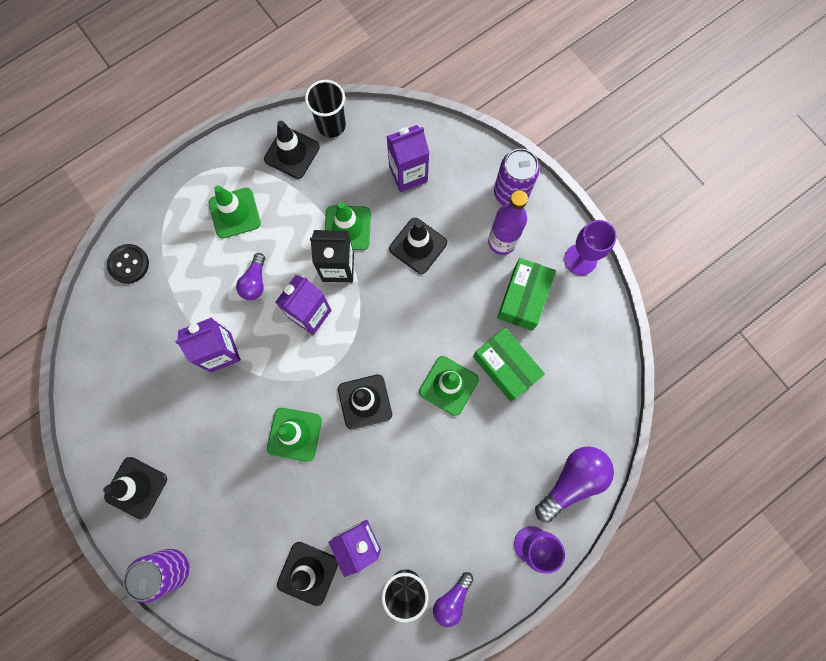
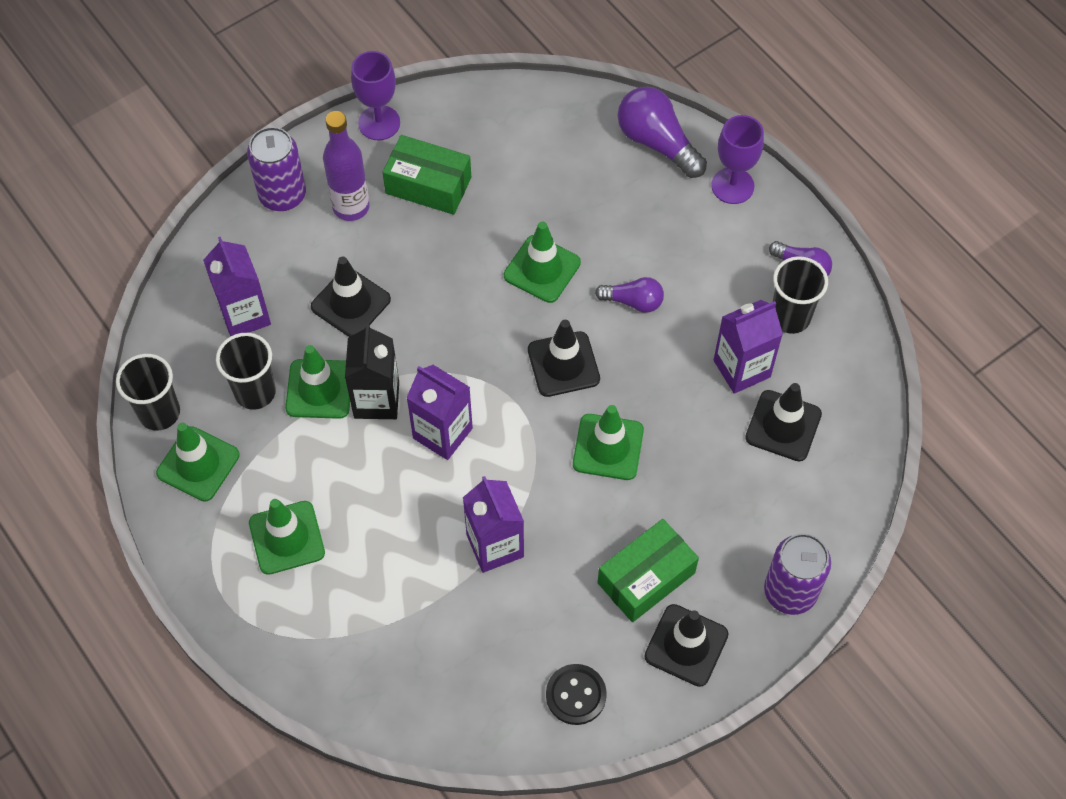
camera: 90 degrees left, 15 degrees down
black button [107,244,149,284] -> black button moved to [546,664,607,725]
purple light bulb [236,253,265,300] -> purple light bulb moved to [595,277,664,313]
black traffic cone [264,121,320,179] -> green traffic cone [156,423,240,502]
green box [473,328,545,402] -> green box moved to [598,519,699,622]
none -> black cup [216,333,276,410]

